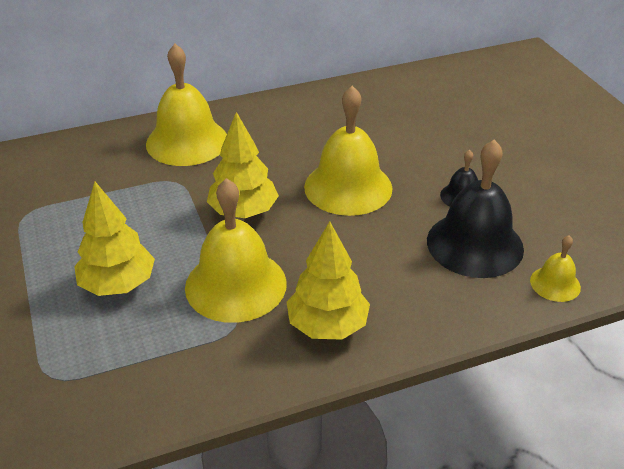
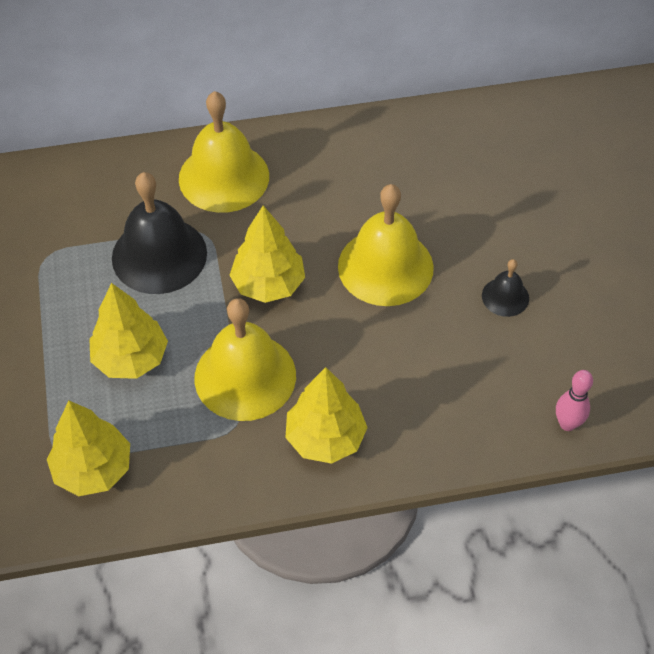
camera: 10 degrees right, 15 degrees up
black bell [427,140,524,278] -> black bell moved to [112,172,207,294]
yellow bell [530,235,581,302] -> pink bowling pin [556,370,593,431]
none -> yellow tree [47,400,130,496]

